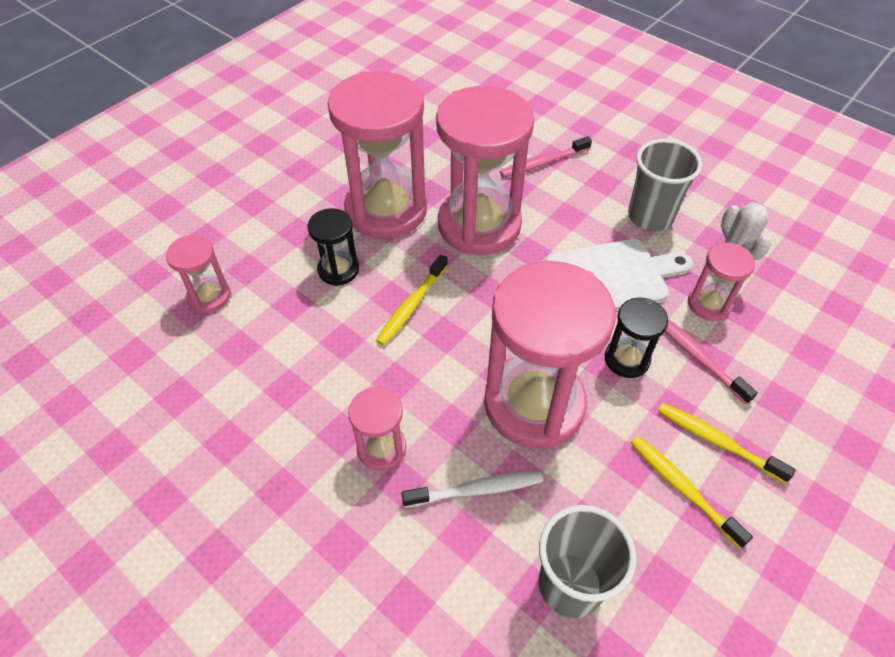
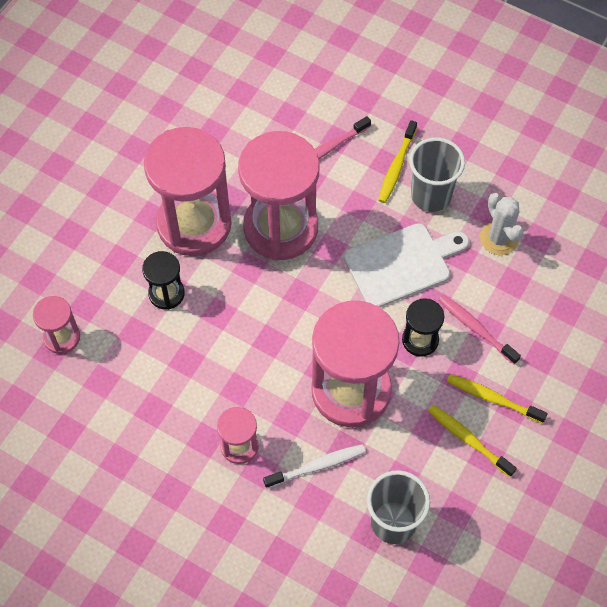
camera: 10 degrees left, 10 degrees up
yellow toothbrush [376,255,448,345] -> yellow toothbrush moved to [378,120,417,203]
pink hourglass [688,242,755,321] -> none

